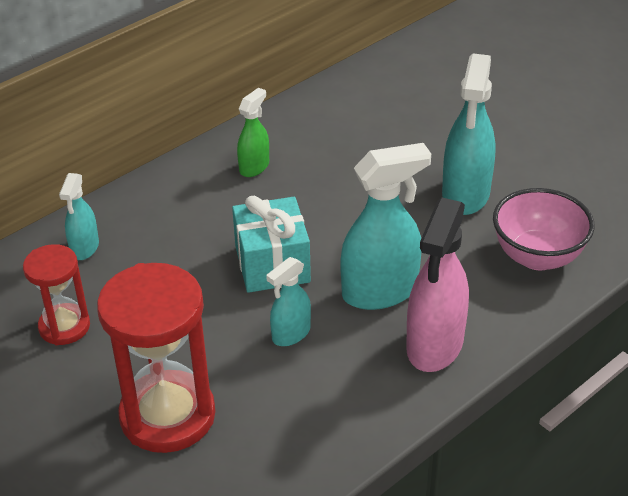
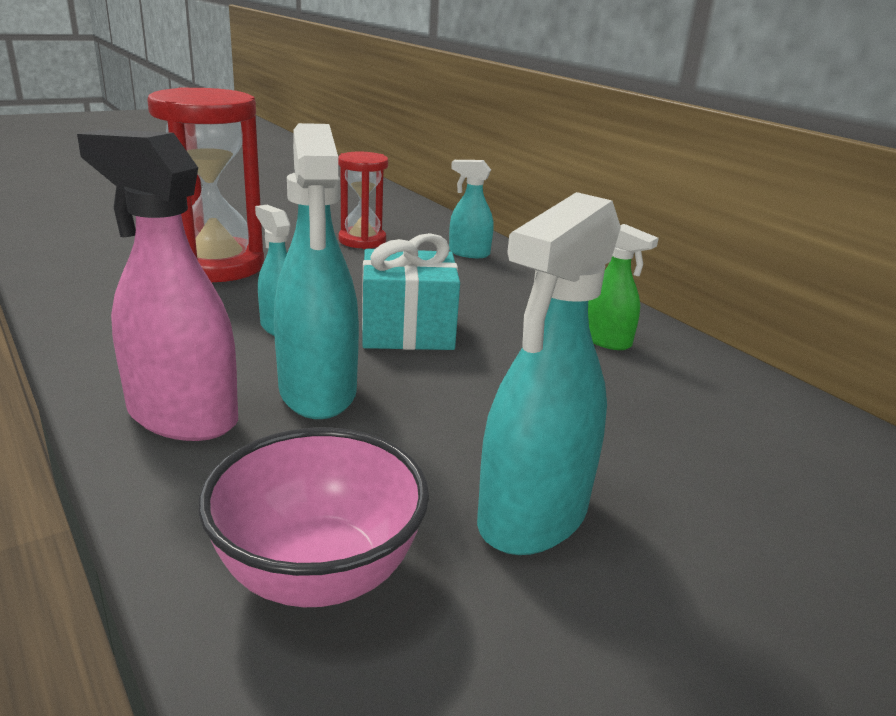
camera: 95 degrees right, 15 degrees down
turquoise spray bottle [442,53,496,215] -> turquoise spray bottle turned 75 degrees counterclockwise [477,192,621,555]

